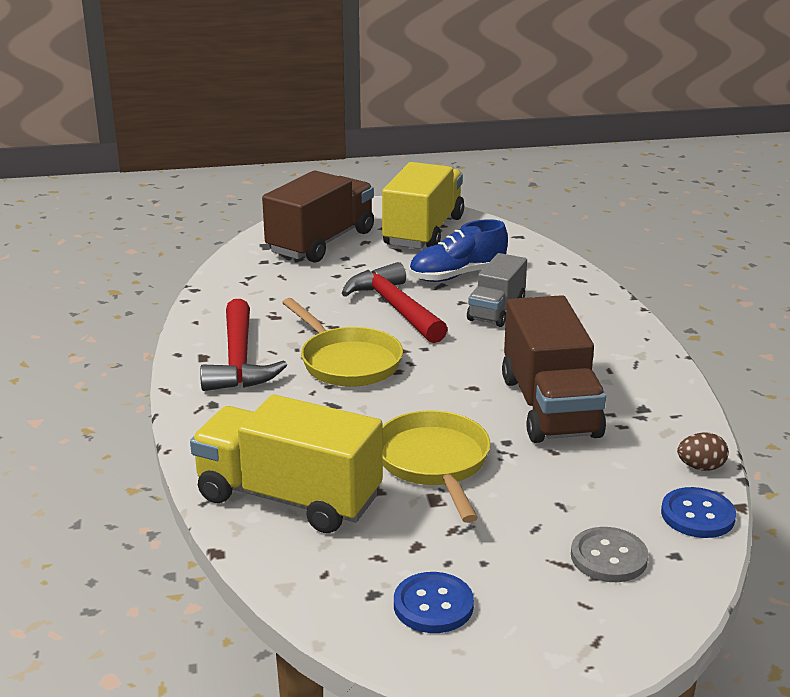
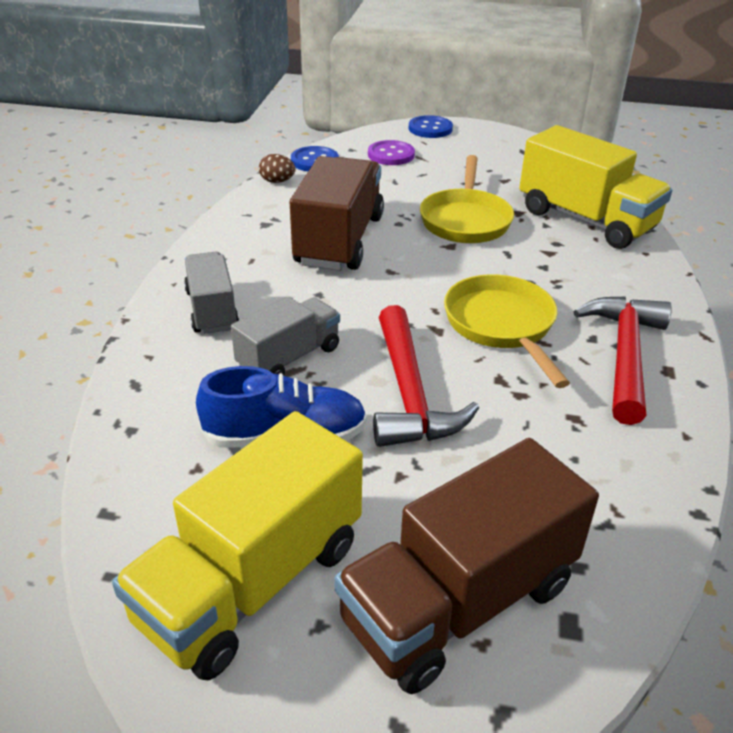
camera: 160 degrees left, 10 degrees up
blue button [394,572,474,633] -> blue button moved to [408,115,453,138]
grey button [571,527,649,582] -> purple button [368,140,415,165]
none -> grey truck [184,252,239,334]

